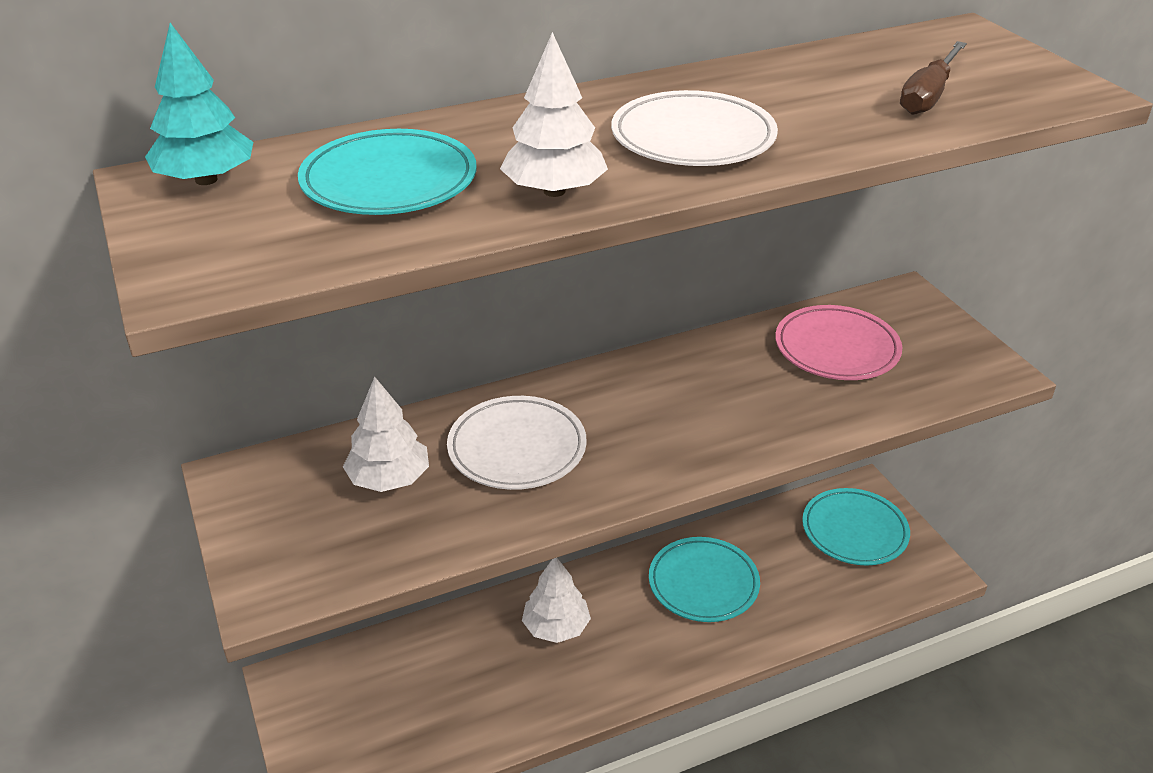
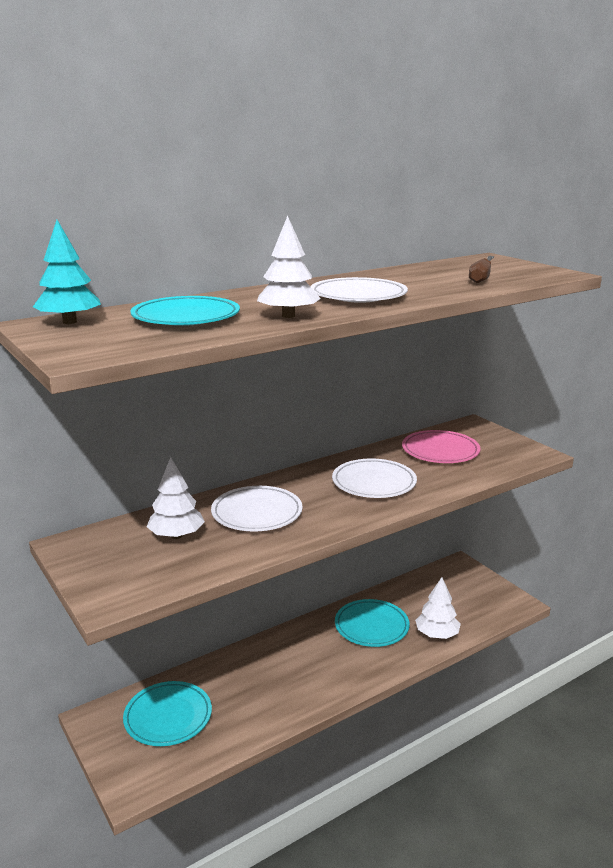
camera: 10 degrees left, 15 degrees down
white tree [522,558,591,643] -> white tree moved to [415,577,461,639]
turquoise plate [802,488,910,565] -> turquoise plate moved to [123,681,212,746]
none -> white plate [332,458,417,498]

